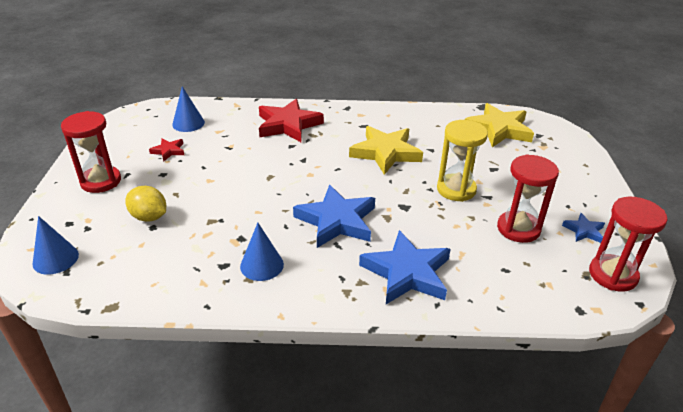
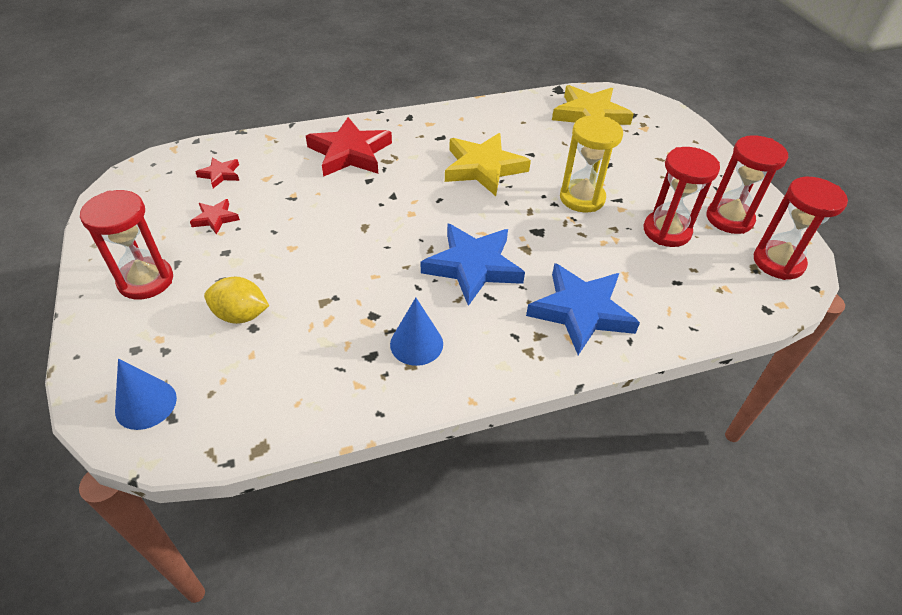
camera: 20 degrees left, 10 degrees up
blue cone [172,86,205,132] -> red star [196,157,239,188]
blue star [562,213,605,243] -> red hourglass [706,135,788,234]

